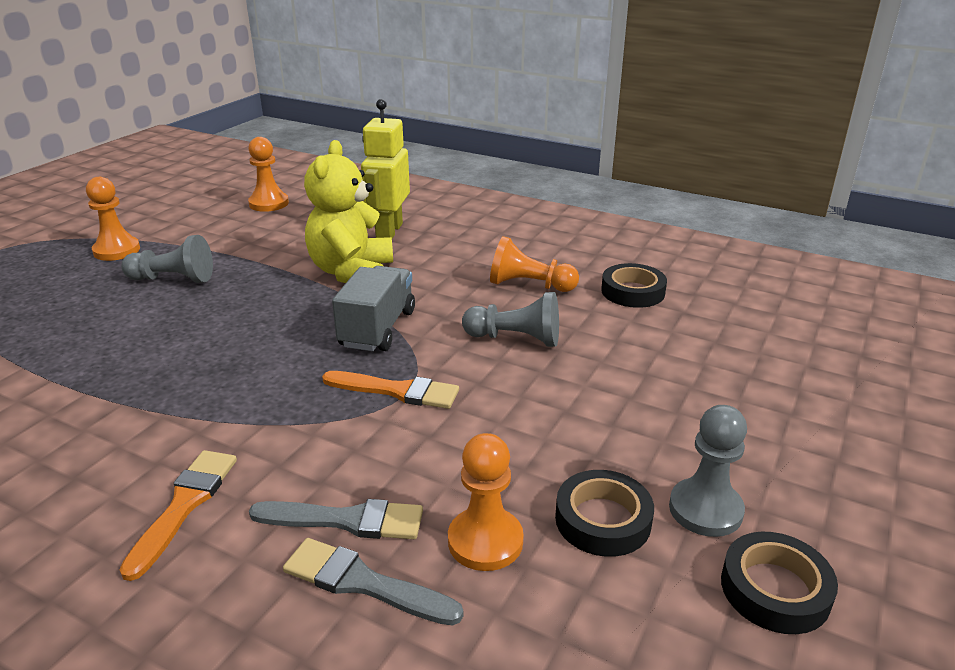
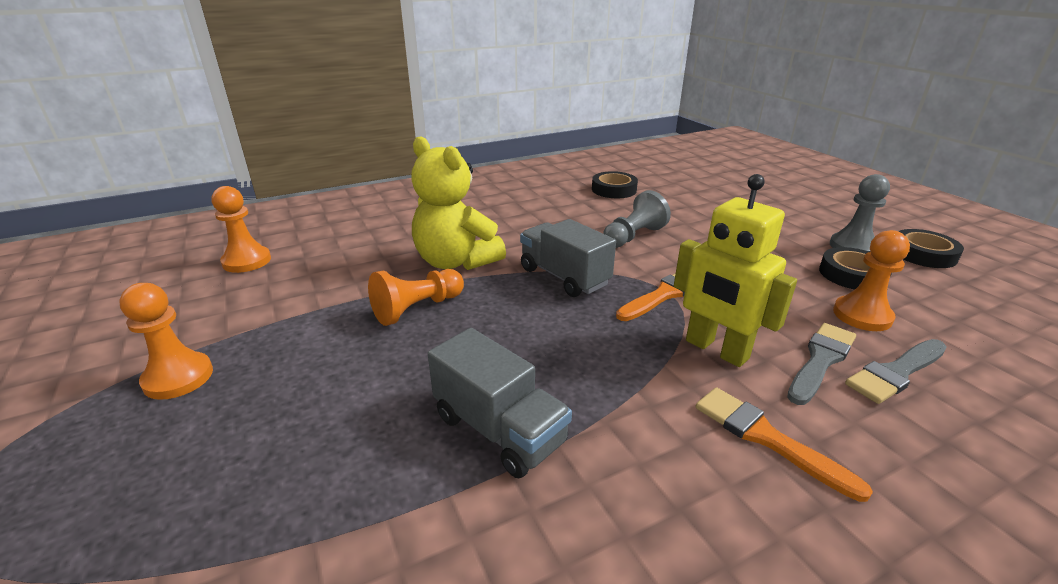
camera: 55 degrees left, 0 degrees up
grey pawn [122,235,213,283] -> none
yellow robot [361,99,410,239] -> yellow robot moved to [674,174,797,367]
orange pawn [490,236,579,292] -> orange pawn moved to [368,269,464,326]
none -> grey truck [428,328,572,478]

